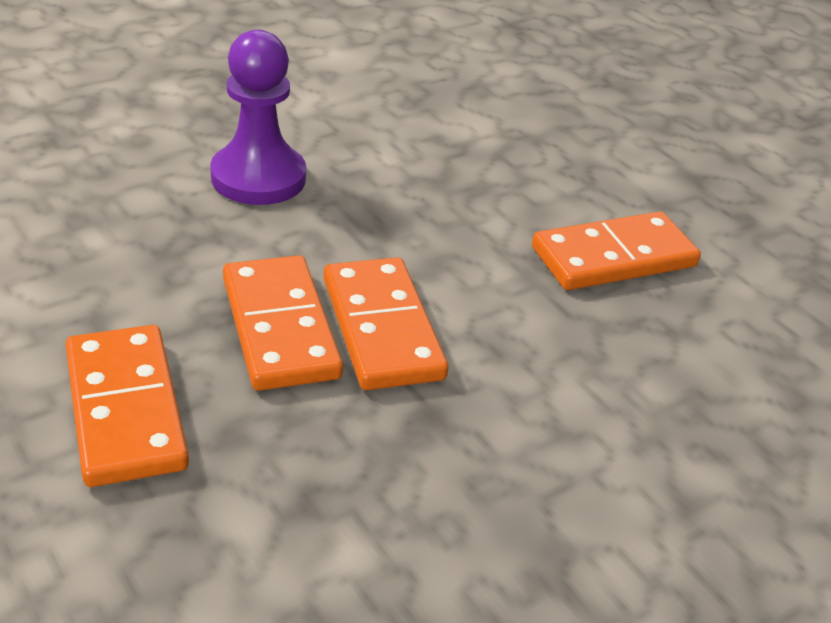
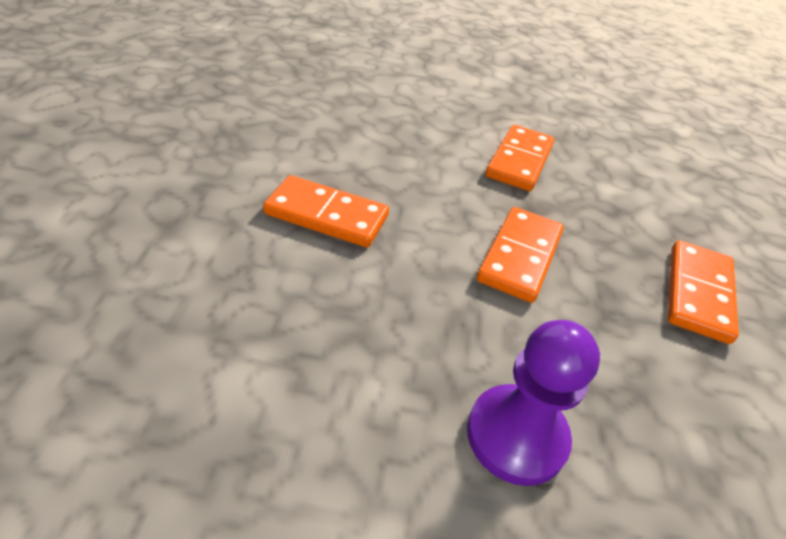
camera: 140 degrees left, 5 degrees up
orange domino [223,255,343,391] -> orange domino moved to [486,125,554,191]

